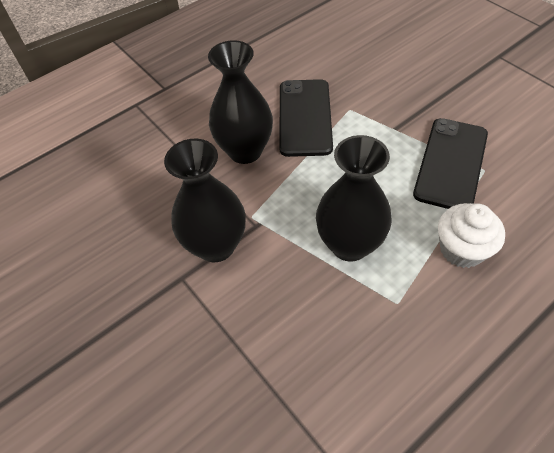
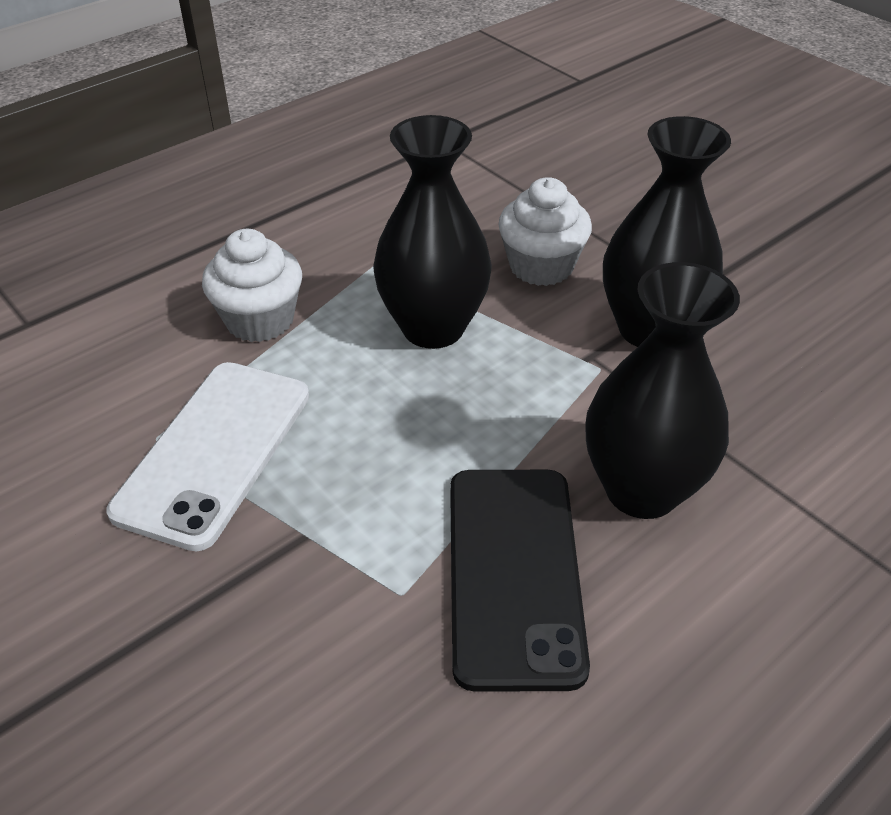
camera: 175 degrees right, 10 degrees down
black phone [413,118,488,209] -> white phone [107,362,309,551]
none -> white cupcake [498,177,592,286]

